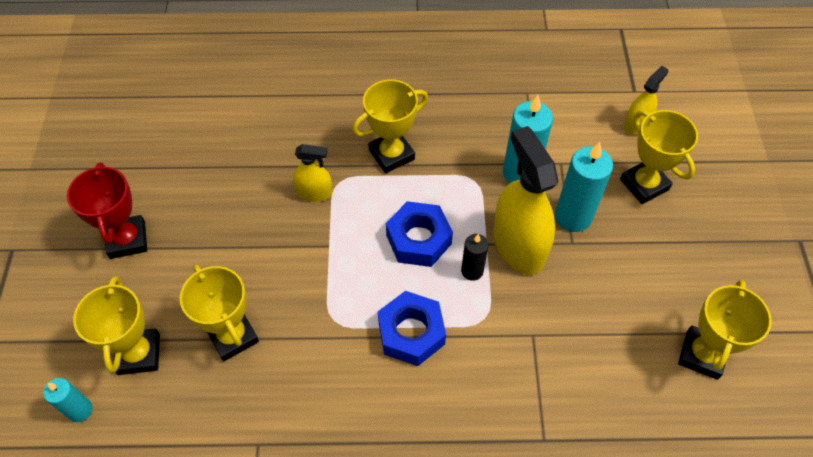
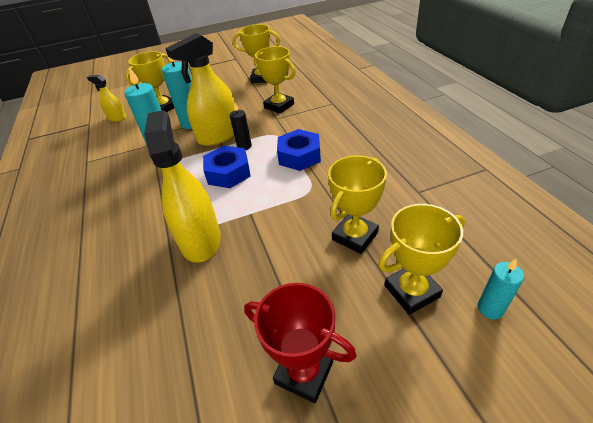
camera: 105 degrees left, 15 degrees down
red trophy [67,162,147,259] -> red trophy turned 60 degrees clockwise [244,283,357,403]
yellow spray bottle [293,144,332,202] -> yellow spray bottle [144,110,221,263], size x1.93
yellow trophy [352,79,428,173] -> yellow trophy moved to [254,46,296,114]

